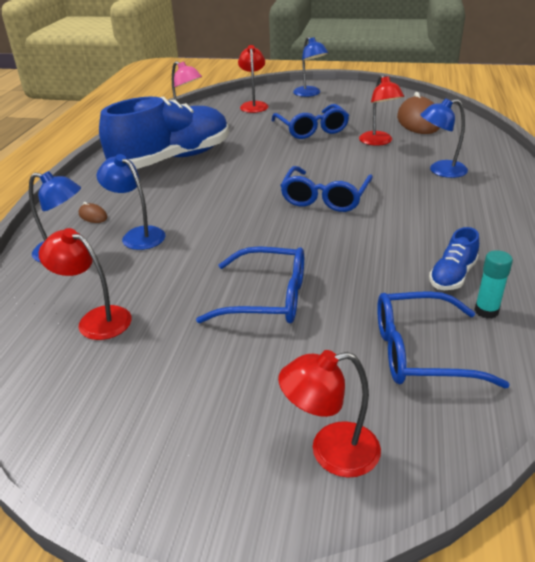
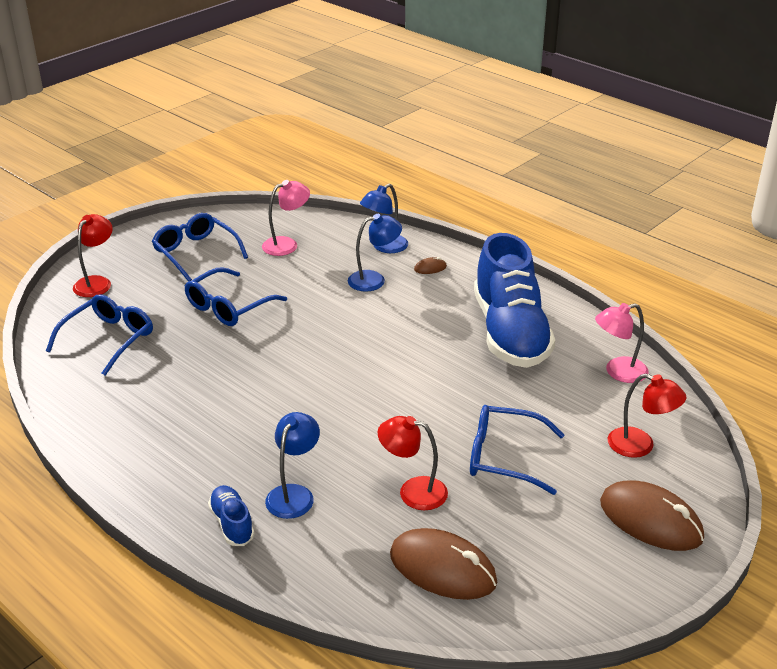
camera: 120 degrees right, 0 degrees up
red lamp [39,228,132,340] -> pink lamp [262,180,310,256]
blue glasses [280,166,373,212] -> blue glasses moved to [152,213,248,282]
blue lamp [293,37,328,97] -> brown mouse [600,481,704,551]
blue shoe [429,227,479,290] -> blue shoe moved to [208,485,255,546]
turquoise glue stick [475,250,513,319] -> none

